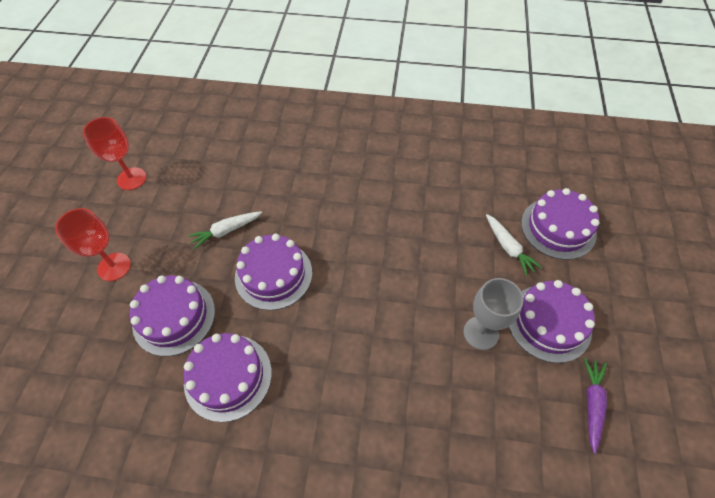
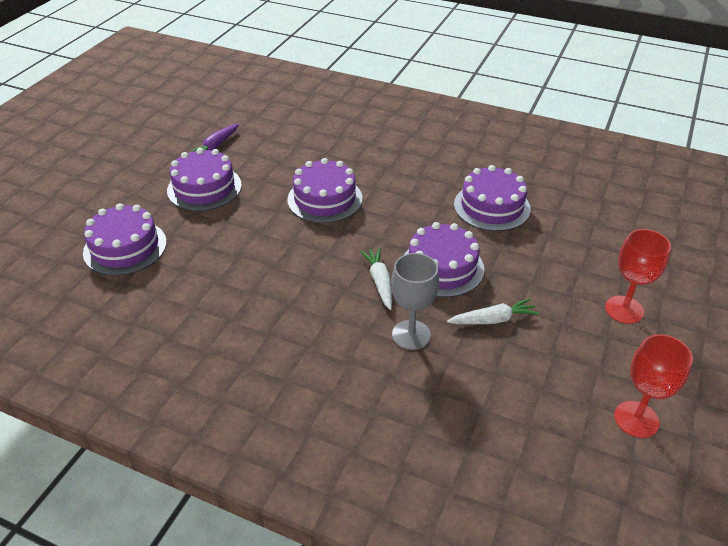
camera: 165 degrees left, 15 degrees down
purple cake [130,275,215,356] -> purple cake moved to [287,158,363,223]
grey goblet [464,278,523,350] -> grey goblet moved to [391,253,439,350]
white carrot [486,214,542,276] -> white carrot moved to [360,247,392,310]

